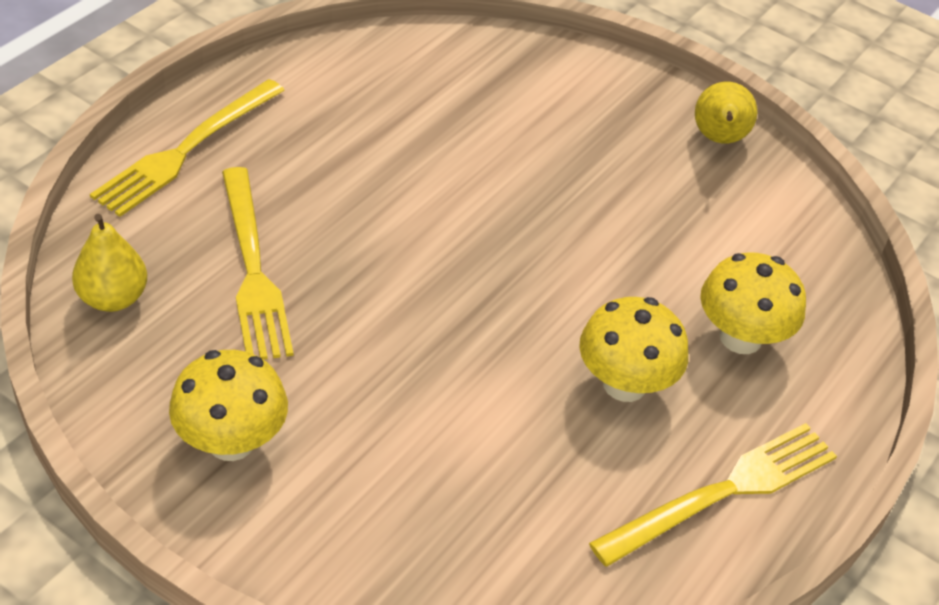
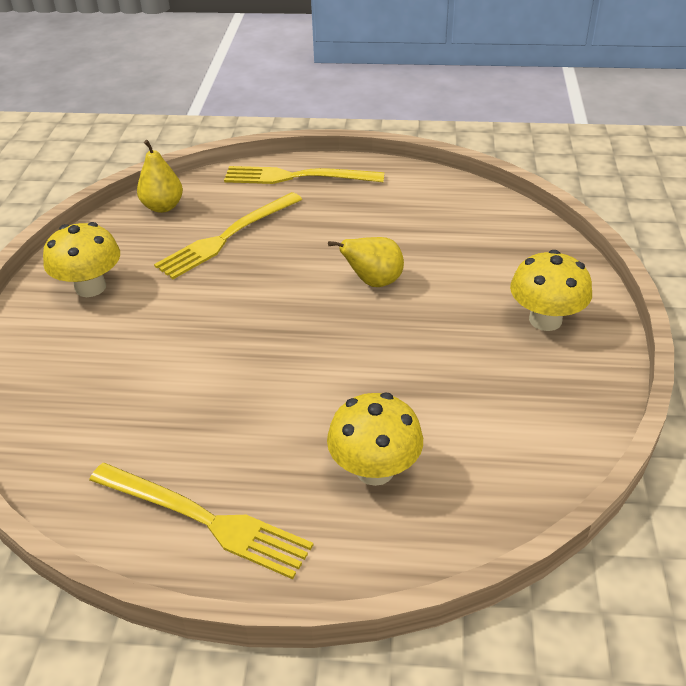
camera: 65 degrees right, 5 degrees down
yellow mushroom [579,297,688,402] -> yellow mushroom moved to [510,250,592,331]
yellow pear [695,82,757,144] -> yellow pear moved to [328,237,404,287]

